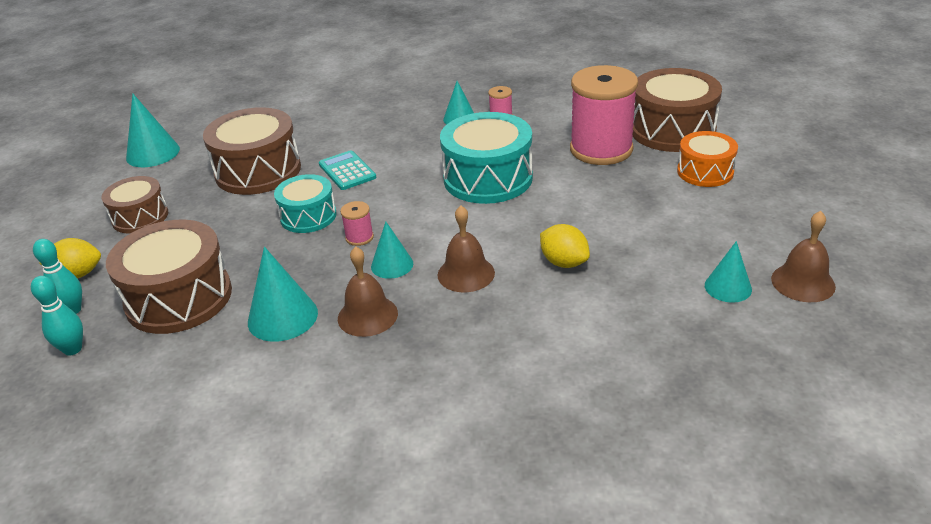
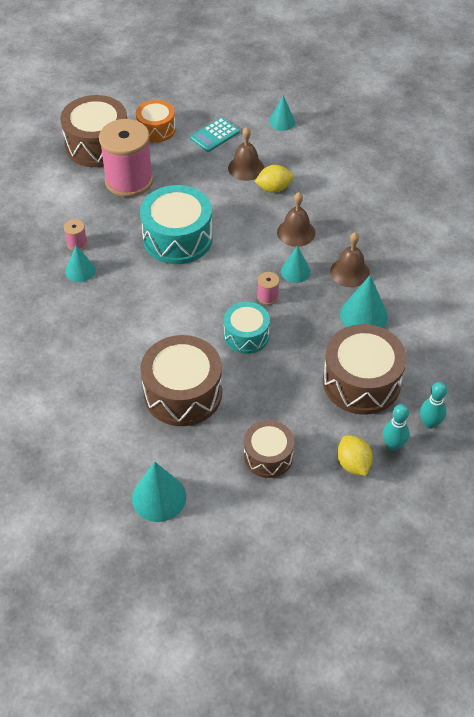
camera: 105 degrees left, 15 degrees up
turquoise calculator [319,150,376,190] -> turquoise calculator moved to [190,117,240,152]
yellow lemon [540,224,590,268] -> yellow lemon turned 45 degrees clockwise [254,165,293,193]
brown bell [771,211,836,302] -> brown bell moved to [228,127,264,181]

